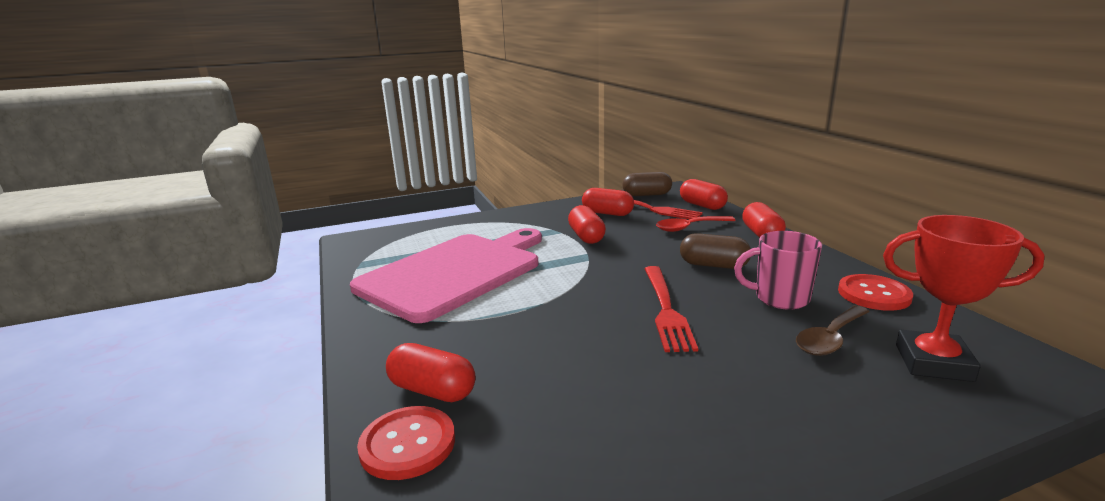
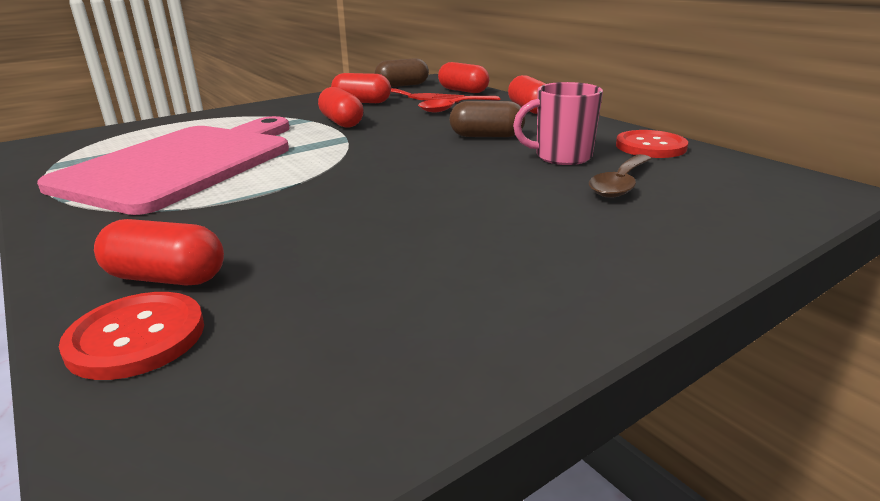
camera: 15 degrees left, 5 degrees up
red fork [645,266,698,352] -> none
red trophy [883,215,1045,382] -> none

